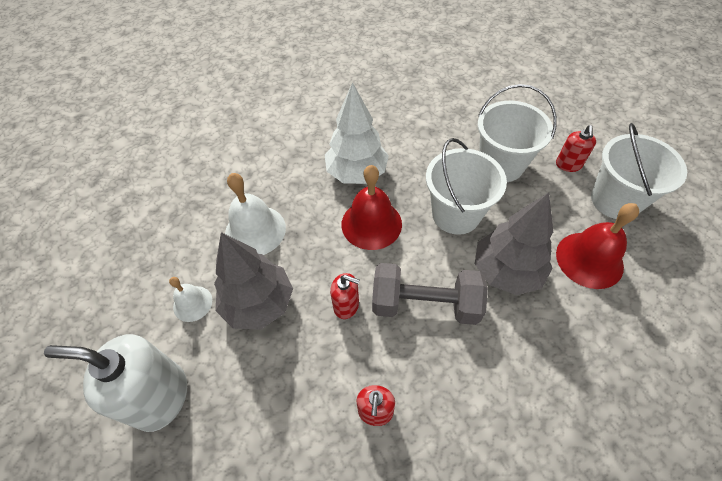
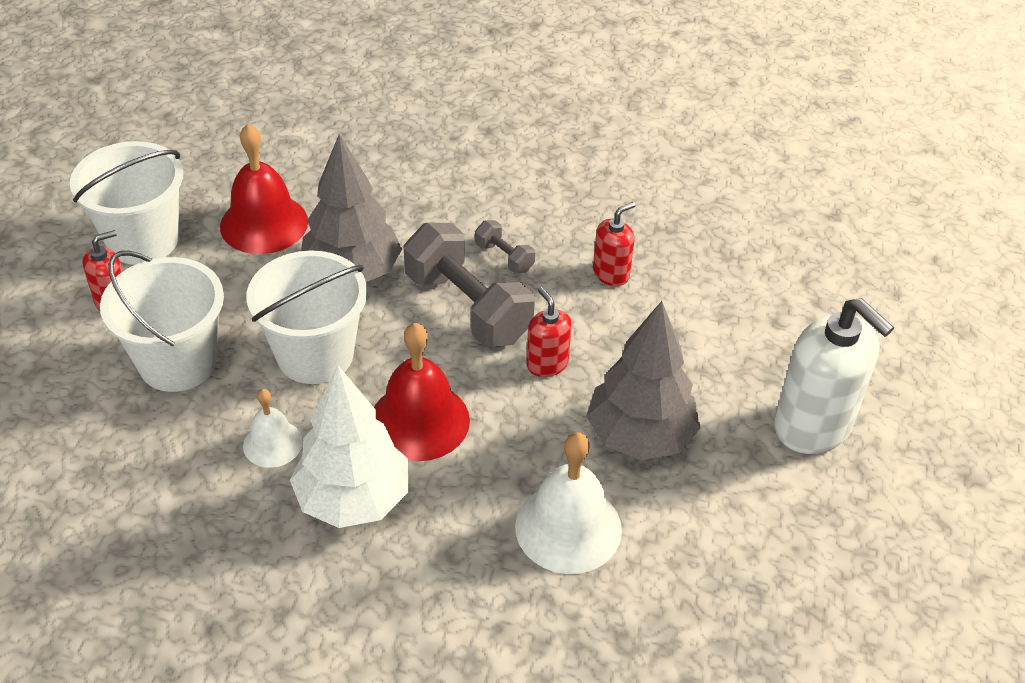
camera: 140 degrees left, 10 degrees down
white bell [169,277,212,322] -> white bell moved to [243,389,303,468]
none -> grey dumbbell [475,220,535,274]

